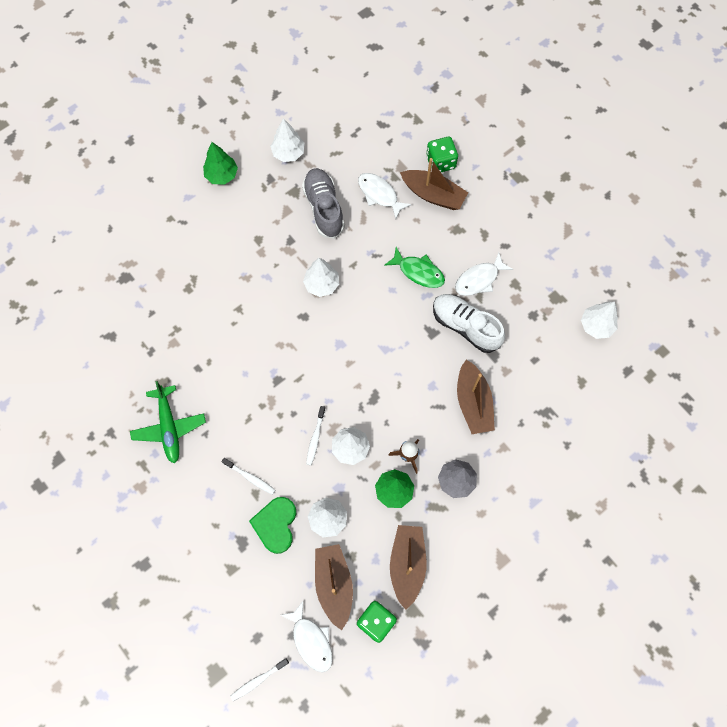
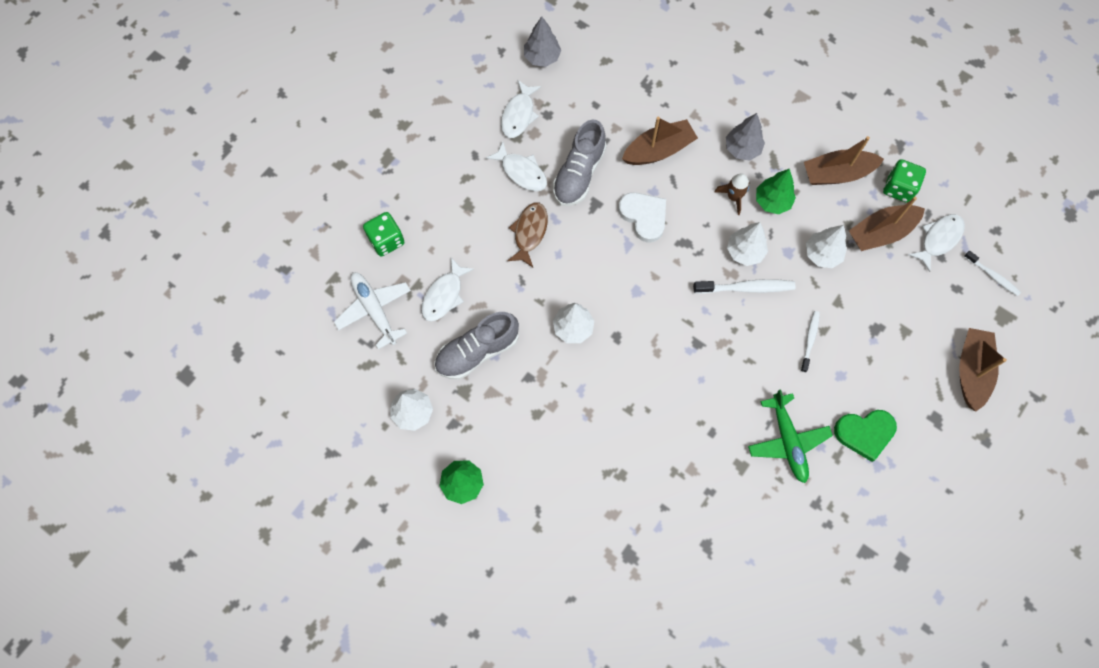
camera: 105 degrees left, 0 degrees up
green plane [130,381,206,463] -> green plane turned 105 degrees clockwise [748,389,833,483]
green heart [249,497,296,554] -> green heart moved to [834,410,897,462]
white toothbrush [306,406,326,466] -> white toothbrush [693,279,795,294], size x1.57
green fish [384,247,445,288] -> brown fish [507,202,548,267]
brown boat [400,158,468,210] -> brown boat moved to [959,328,1007,412]
white shoe [433,294,505,353] -> grey shoe [553,119,607,206]
white tree [581,302,618,339] -> grey tree [524,16,561,67]
none -> white plane [334,272,411,349]
none -> white fish [501,80,542,138]
none -> white heart [618,192,666,243]

